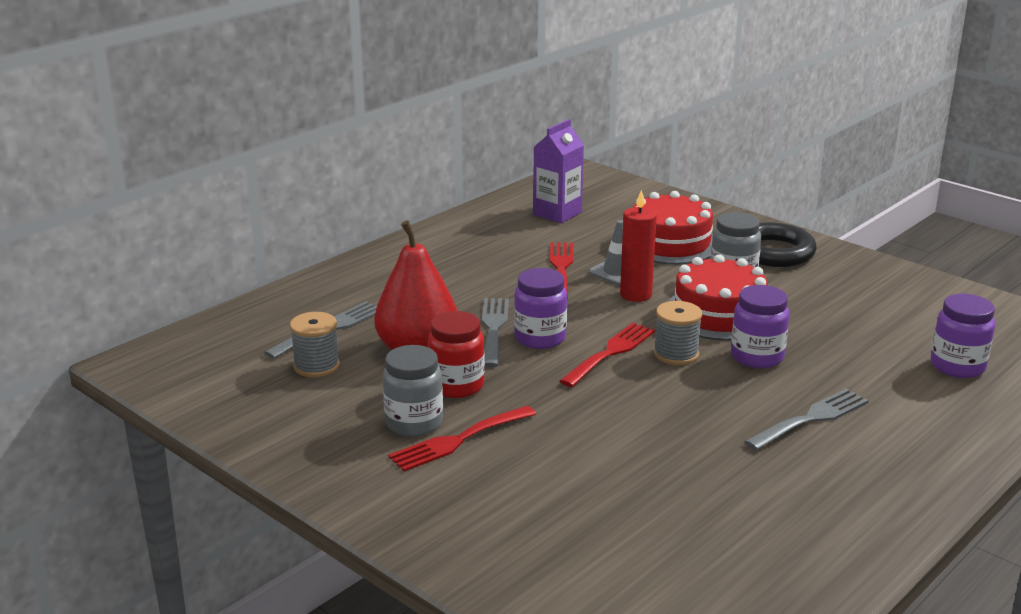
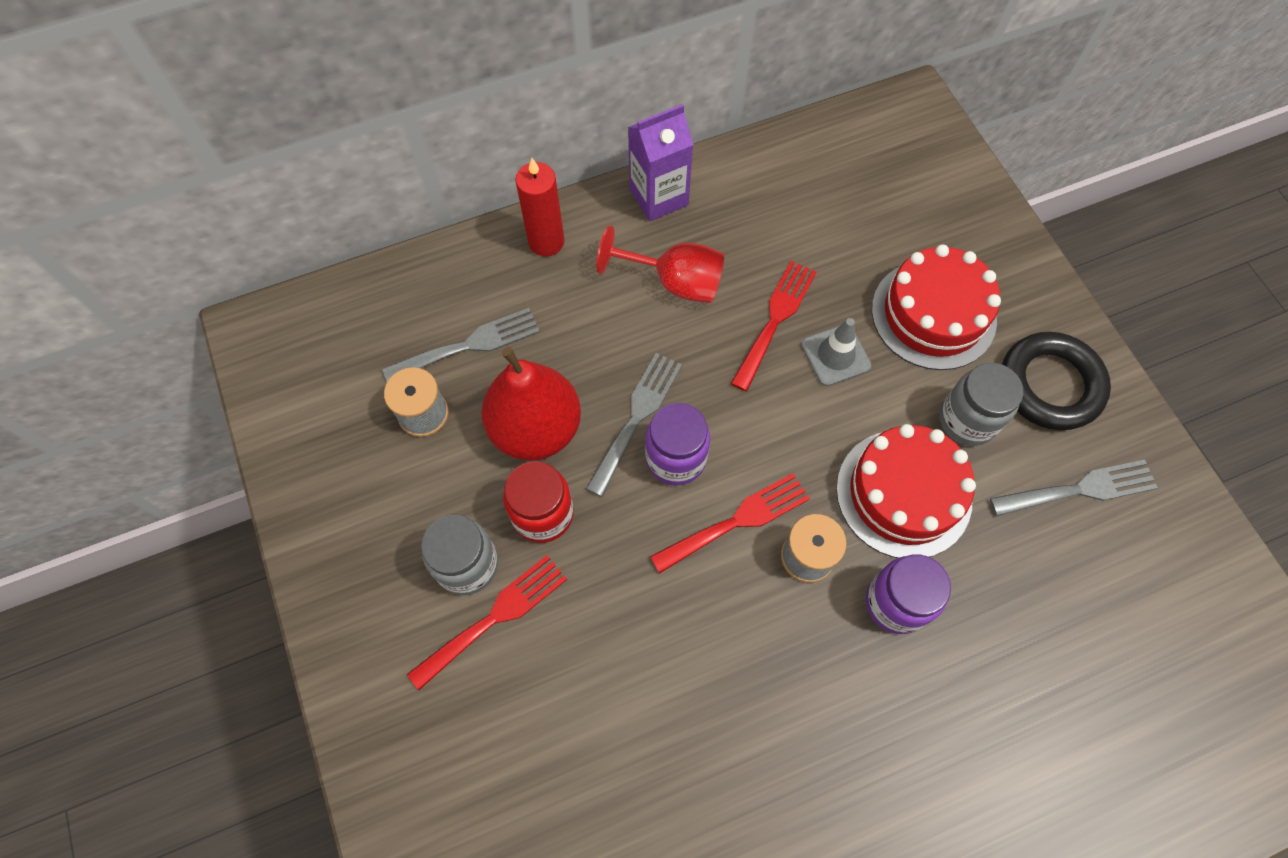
camera: 25 degrees right, 40 degrees up
red fork [388,406,536,472] -> red fork turned 150 degrees clockwise [407,555,567,690]
purple carton [533,119,584,223] -> purple carton moved to [628,104,694,222]
red candle [620,190,657,302] -> red candle moved to [515,158,564,256]
grey fork [744,389,869,451] -> grey fork moved to [990,460,1158,516]
purple jar [931,294,995,378] -> none
none -> red goblet [596,226,725,303]

